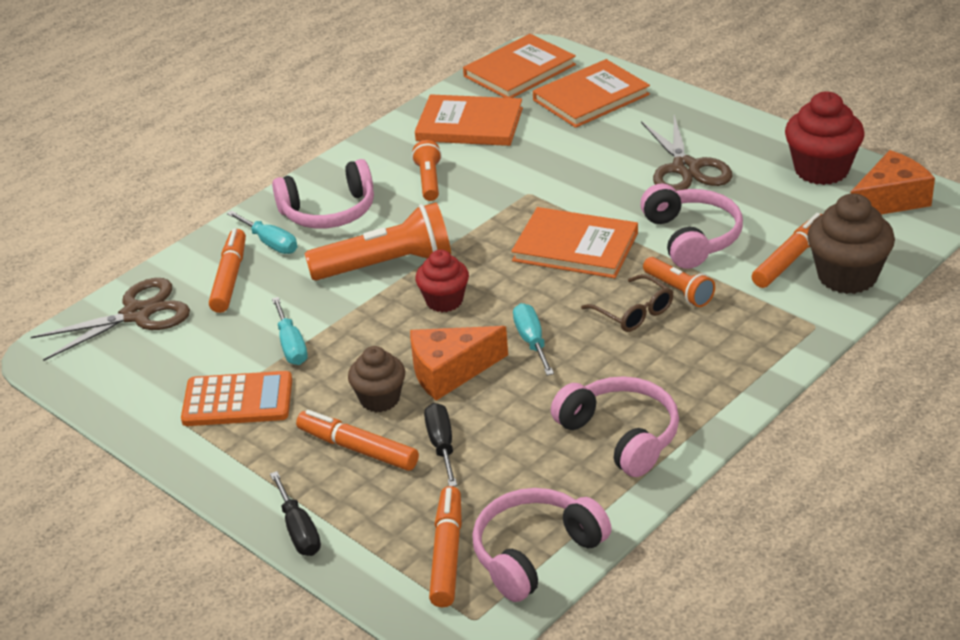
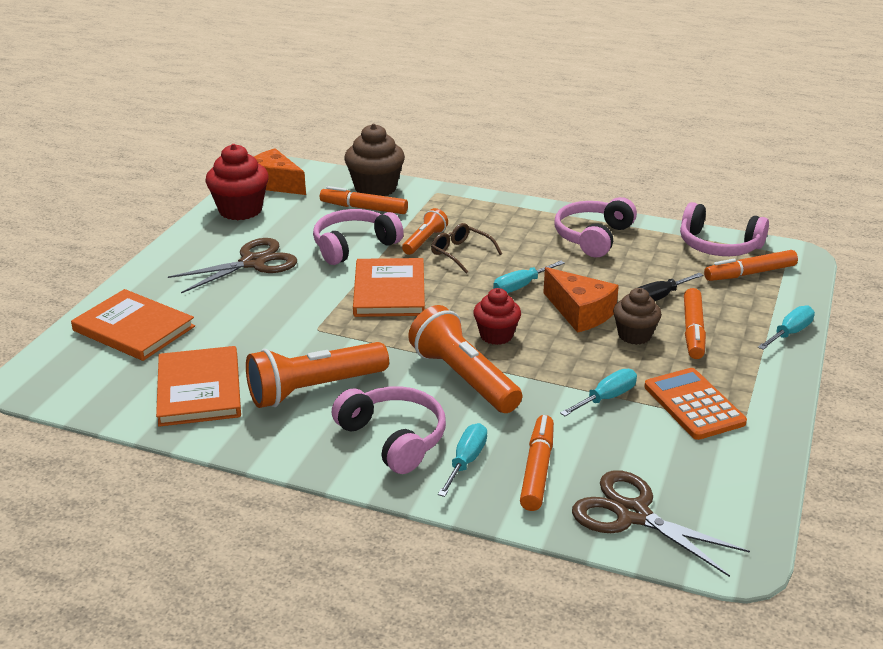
camera: 115 degrees left, 5 degrees down
orange marker [209,229,246,313] -> orange marker turned 120 degrees clockwise [520,415,554,511]
black screwdriver [270,471,321,556] -> turquoise screwdriver [758,305,815,350]
orange flashlight [412,140,442,201] -> orange flashlight [246,342,389,408], size x1.83
orange book [463,34,576,98] -> none
brown glasses [581,274,673,332] -> brown glasses turned 75 degrees counterclockwise [431,223,502,274]

